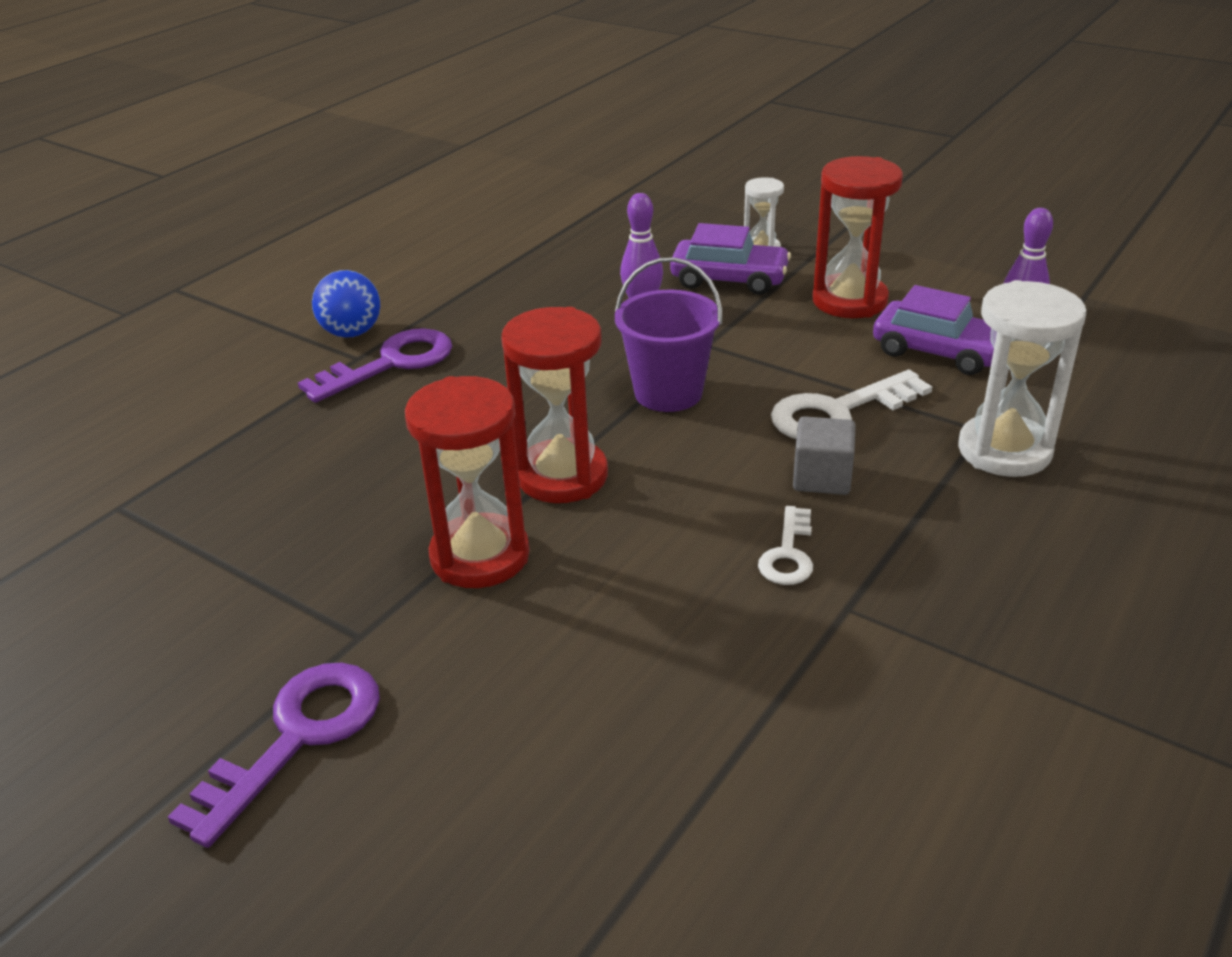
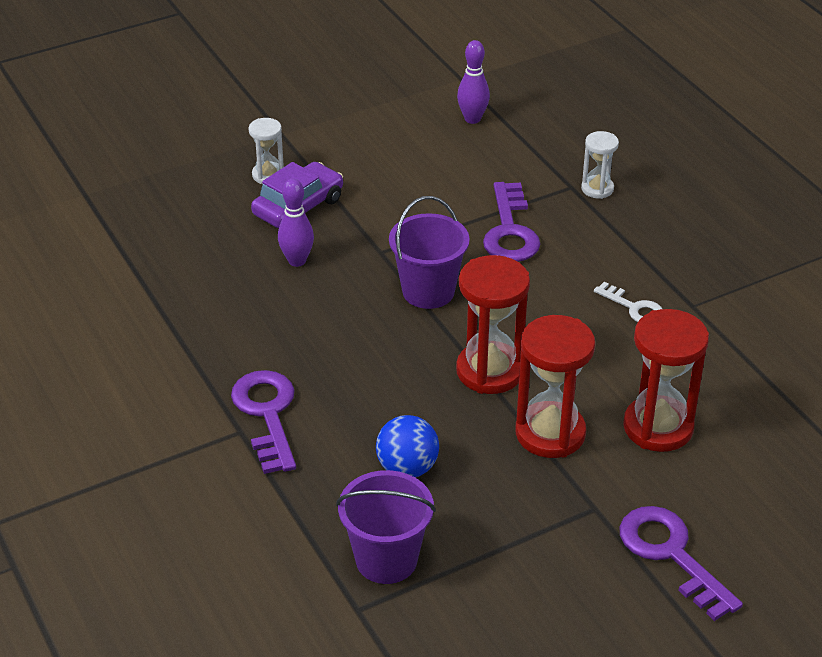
camera: 65 degrees left, 5 degrees up
blue ball [312,270,380,338] -> blue ball moved to [376,415,439,477]
white key [771,370,932,439] -> purple key [483,182,540,262]
grey cube [793,416,856,495] -> none
red hourglass [812,156,903,318] -> red hourglass moved to [623,309,709,452]
purple car [873,285,994,375] -> none
white hourglass [958,280,1086,477] -> white hourglass [581,131,619,199], size x0.55
none -> purple bucket [336,470,436,584]

